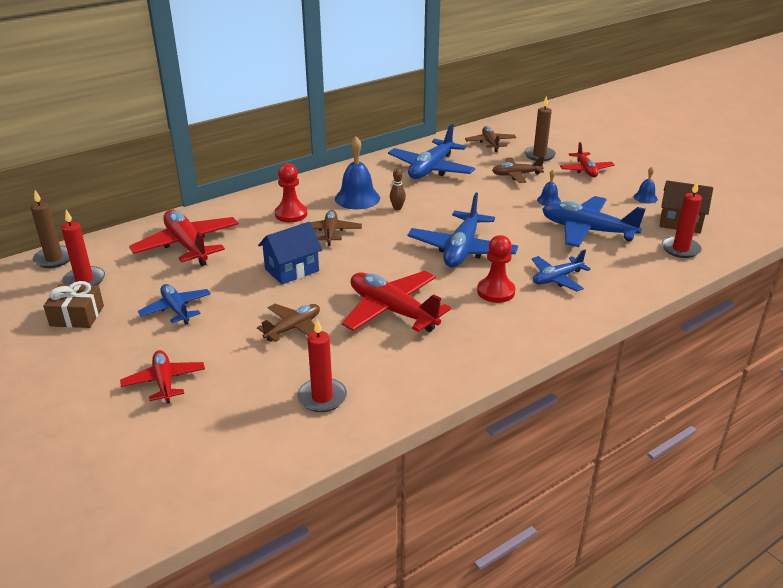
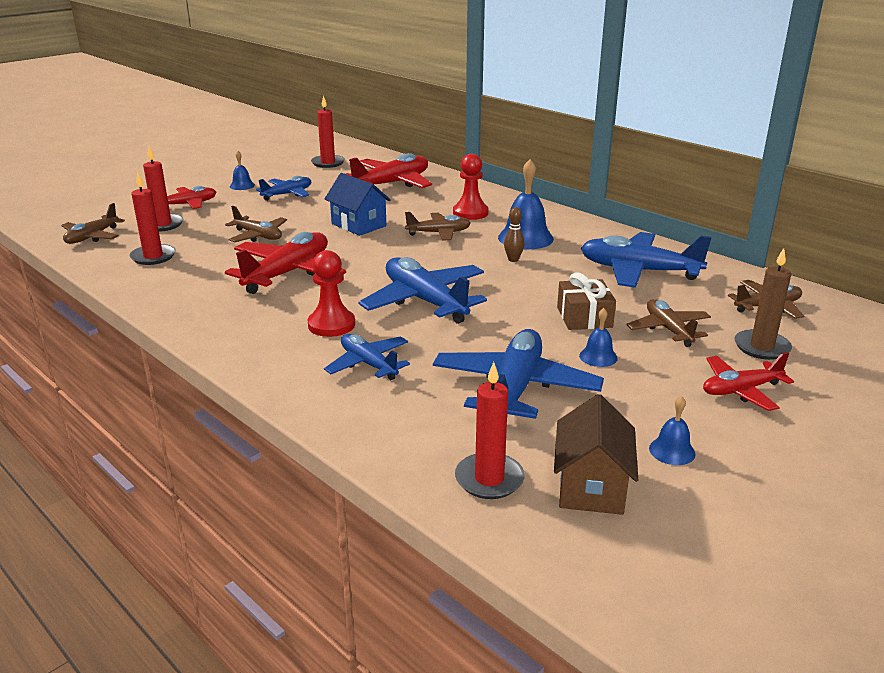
camera: 80 degrees right, 5 degrees down
brown candle [31,190,70,268] -> none
brown gift [43,281,104,328] -> brown gift moved to [557,272,616,330]
blue plane [408,192,518,267] -> blue plane turned 45 degrees clockwise [358,257,487,324]
none -> brown plane [61,203,125,244]
none -> red candle [143,146,183,232]
none -> blue bell [230,151,255,190]

